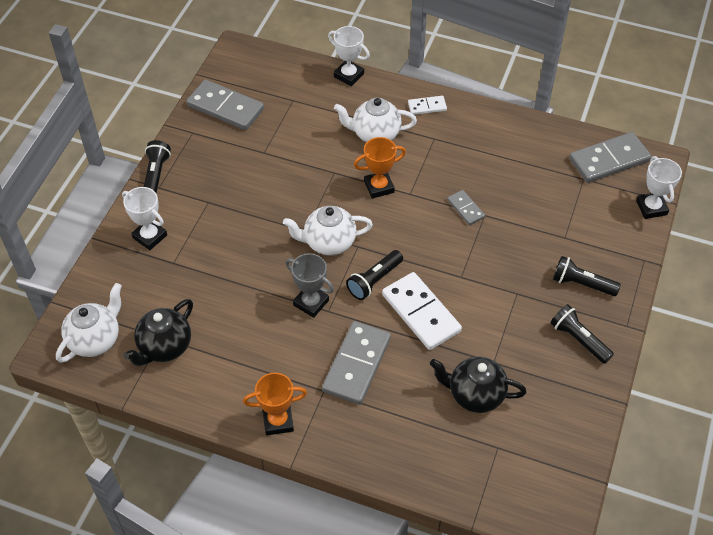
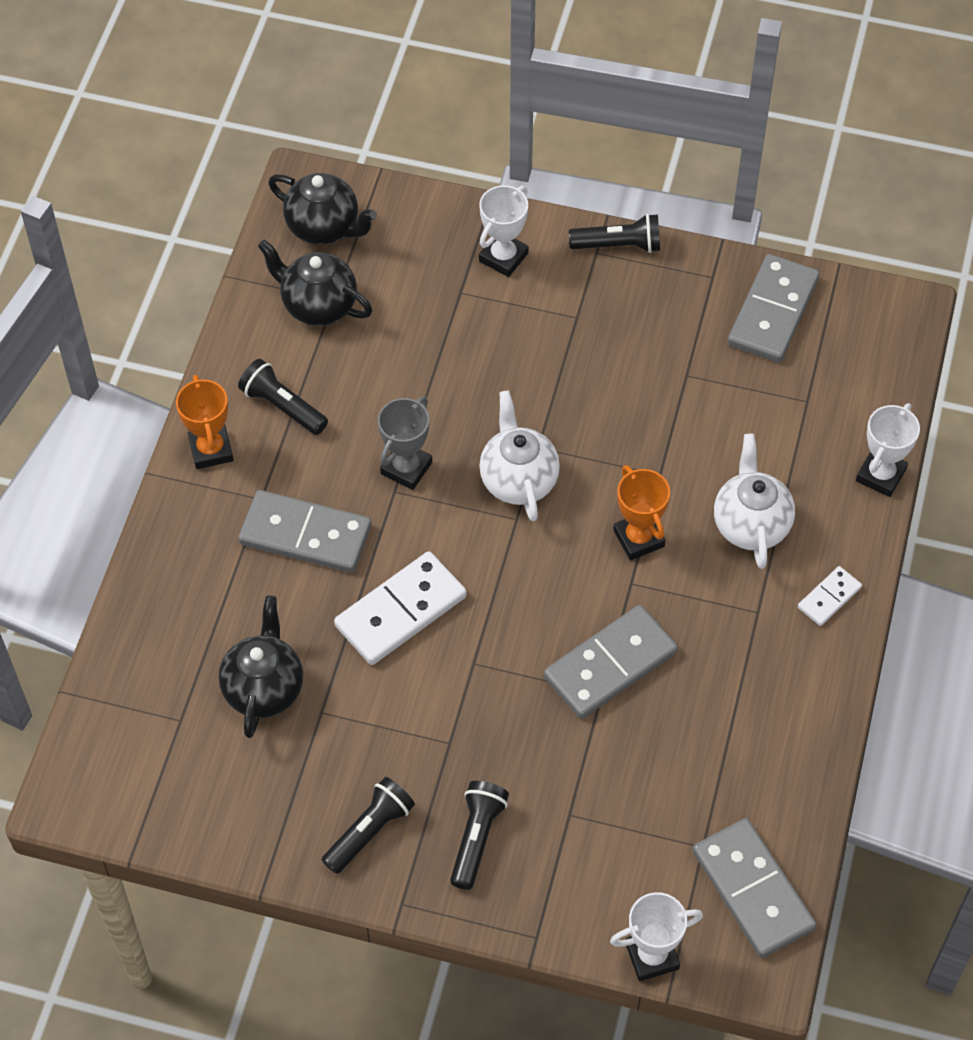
camera: 85 degrees right, 5 degrees up
white teapot [56,283,122,363] -> black teapot [268,173,377,245]
black flashlight [346,250,403,300] -> black flashlight moved to [238,359,328,435]
white domino [408,96,447,115] -> white domino turned 60 degrees clockwise [798,566,862,626]
grey domino [447,190,485,225] -> grey domino [544,605,678,719], size x1.95

